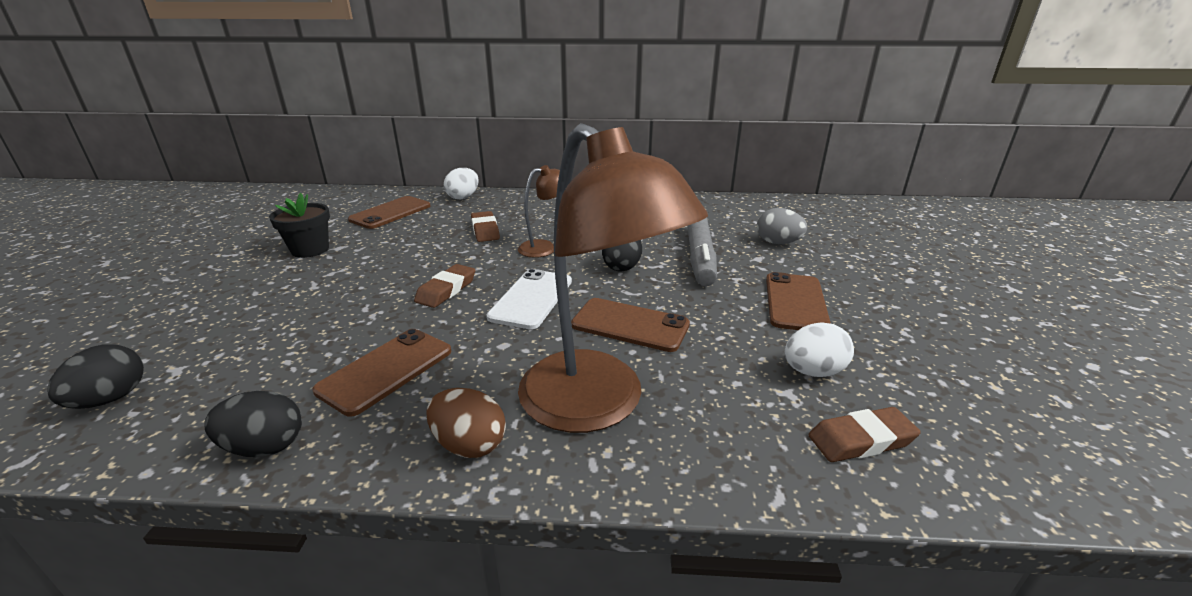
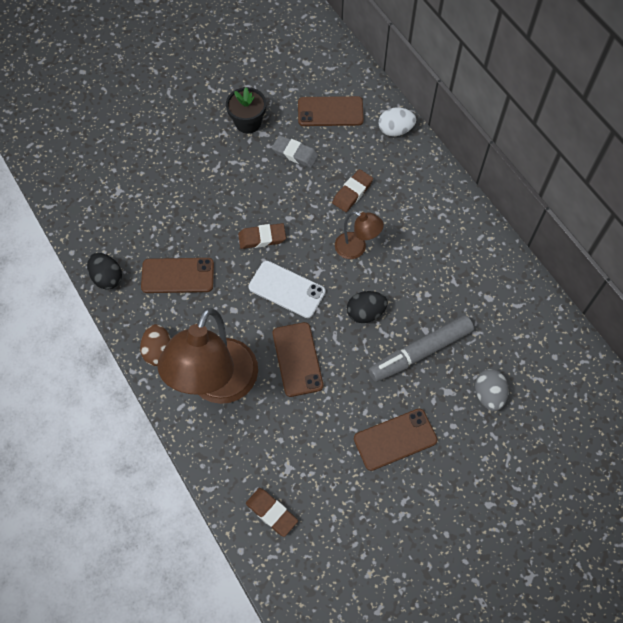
camera: 55 degrees right, 35 degrees up
black egg [47,344,144,409] -> none
white phone [487,269,572,329] -> white phone turned 45 degrees clockwise [248,261,326,318]
white egg [785,322,854,377] -> none
none -> grey eraser [272,135,319,168]

